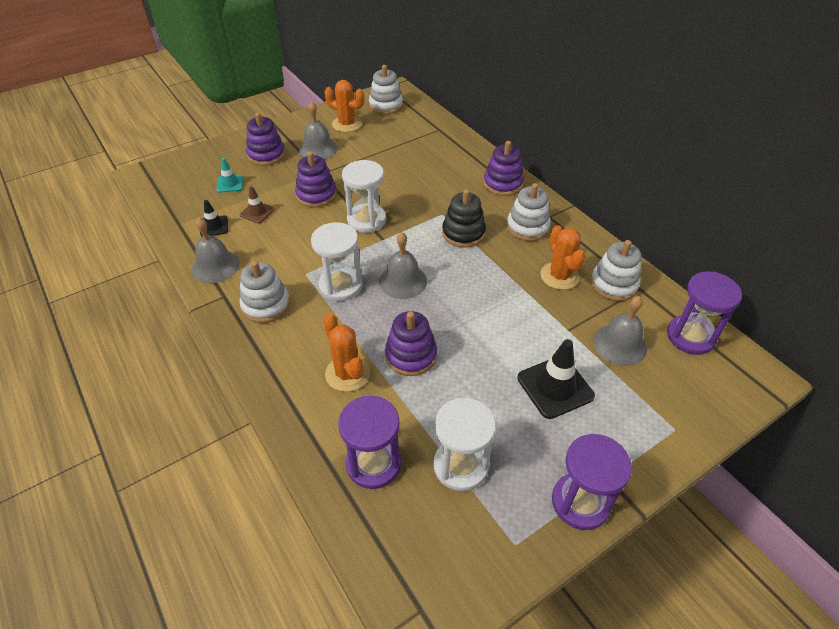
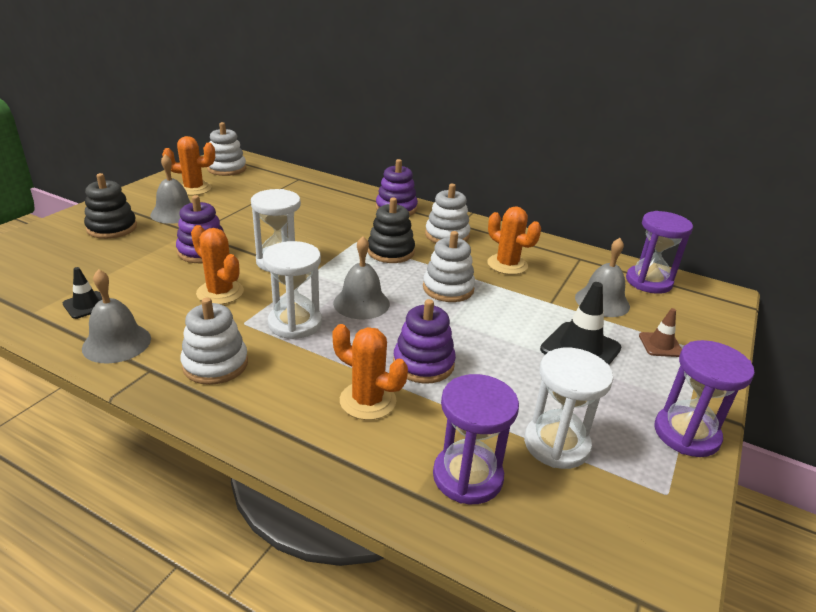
camera: 30 degrees left, 15 degrees down
turquoise traffic cone [216,158,243,193] -> none
brown traffic cone [240,186,275,223] -> brown traffic cone moved to [639,308,682,357]
purple stacking toy [246,112,286,166] -> black stacking toy [84,173,137,239]
white stacking toy [591,240,641,301] -> white stacking toy moved to [423,231,475,302]
none -> orange cactus [191,225,244,304]

